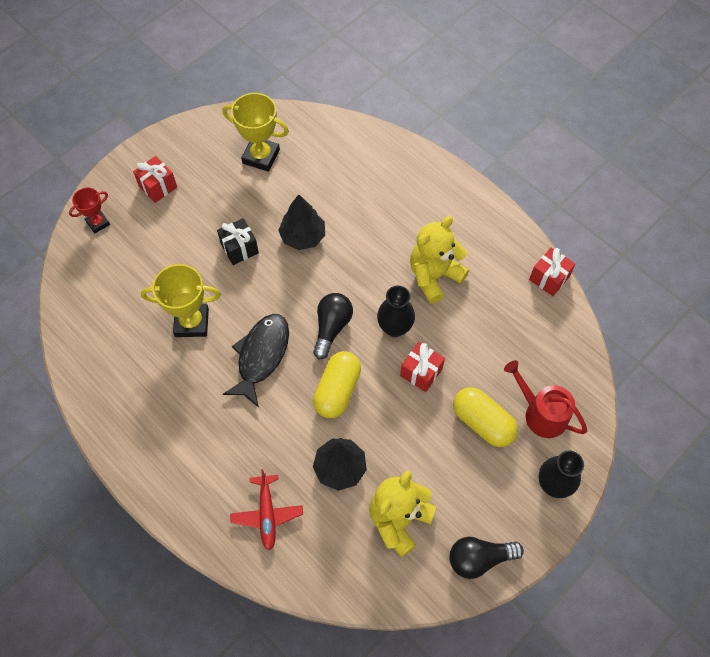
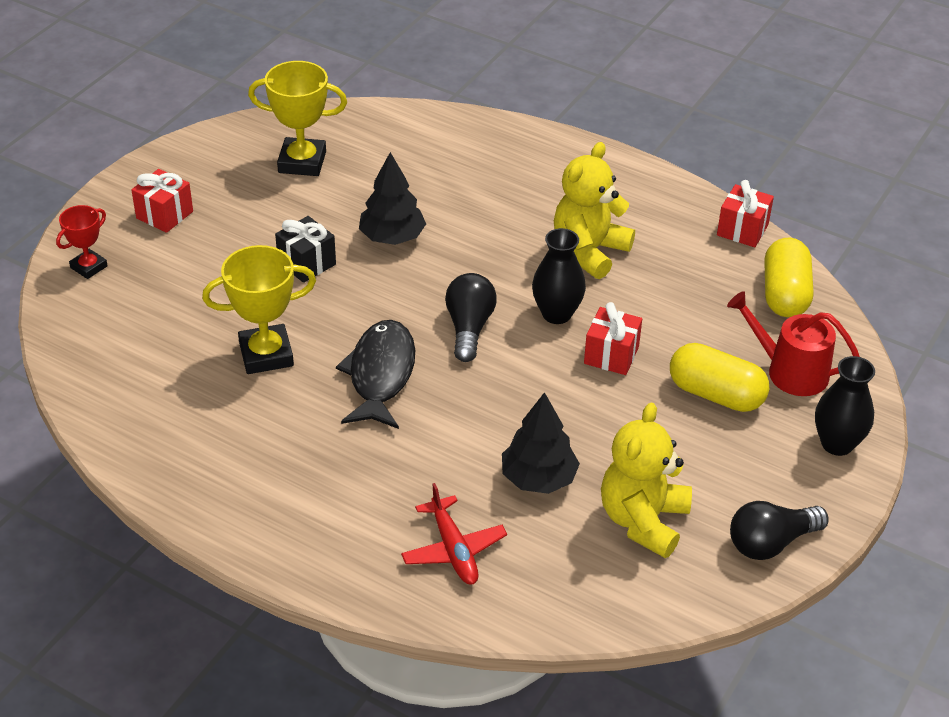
camera: 15 degrees left, 20 degrees down
yellow capsule [313,351,361,418] -> yellow capsule moved to [764,238,813,317]

